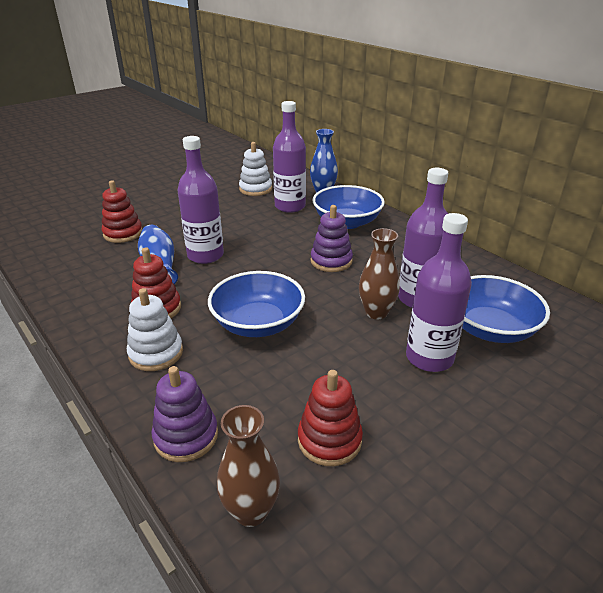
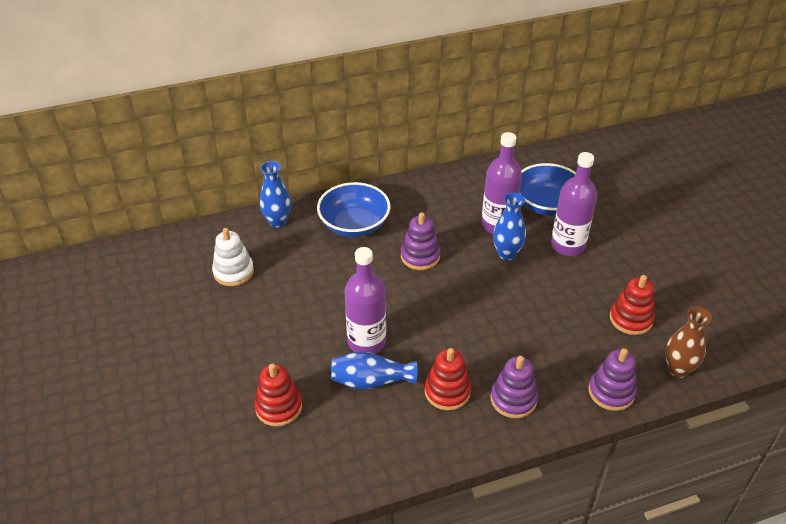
camera: 70 degrees left, 10 degrees up
white stacking toy [127,288,183,371] -> purple stacking toy [491,356,538,418]
blue bowl [208,271,305,337] -> none
purple bottle [273,101,306,213] -> none
brown vase [359,228,400,319] -> blue vase [493,192,526,260]

